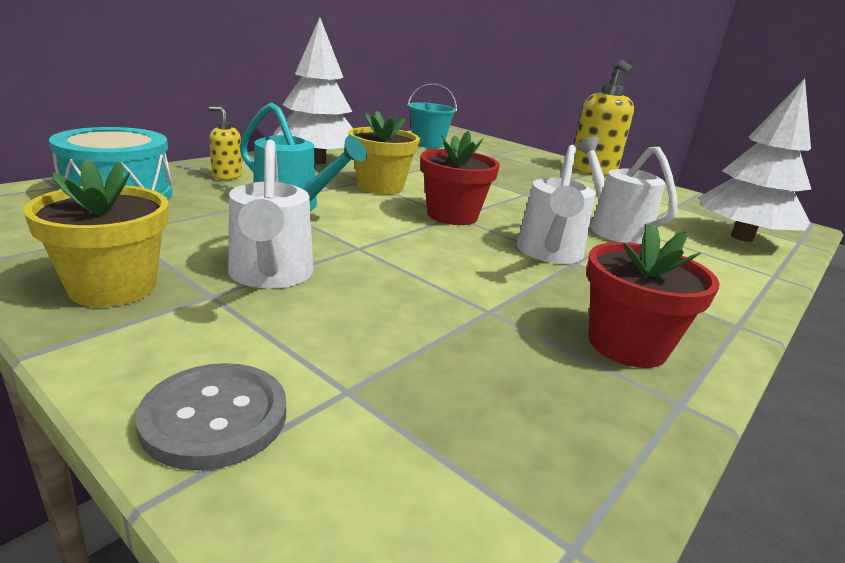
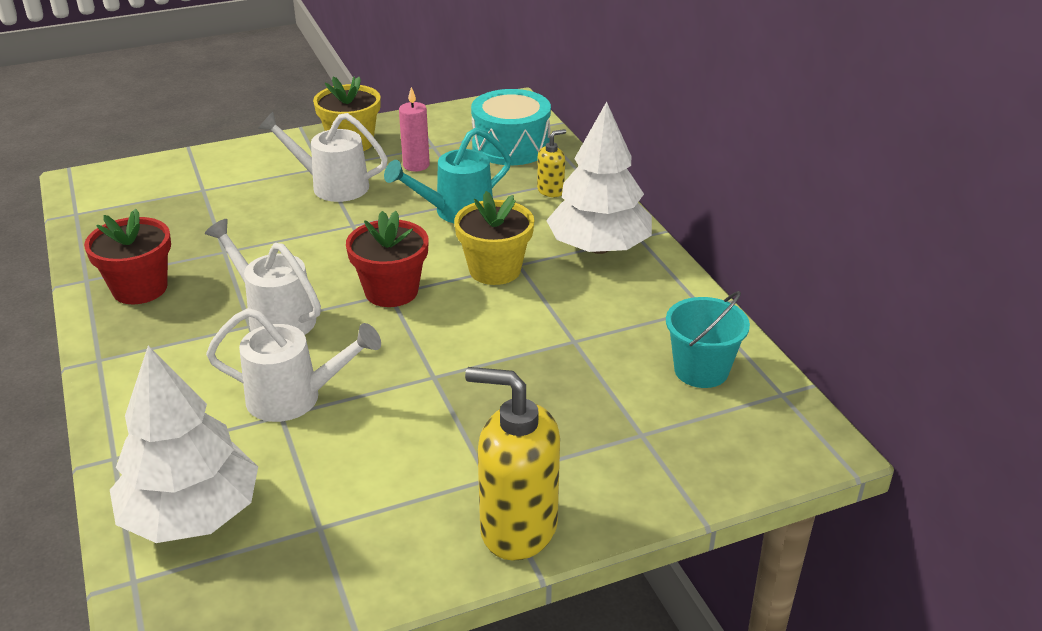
camera: 120 degrees right, 10 degrees up
grey button [136,363,286,470] -> none
none -> pink candle [399,87,430,172]

